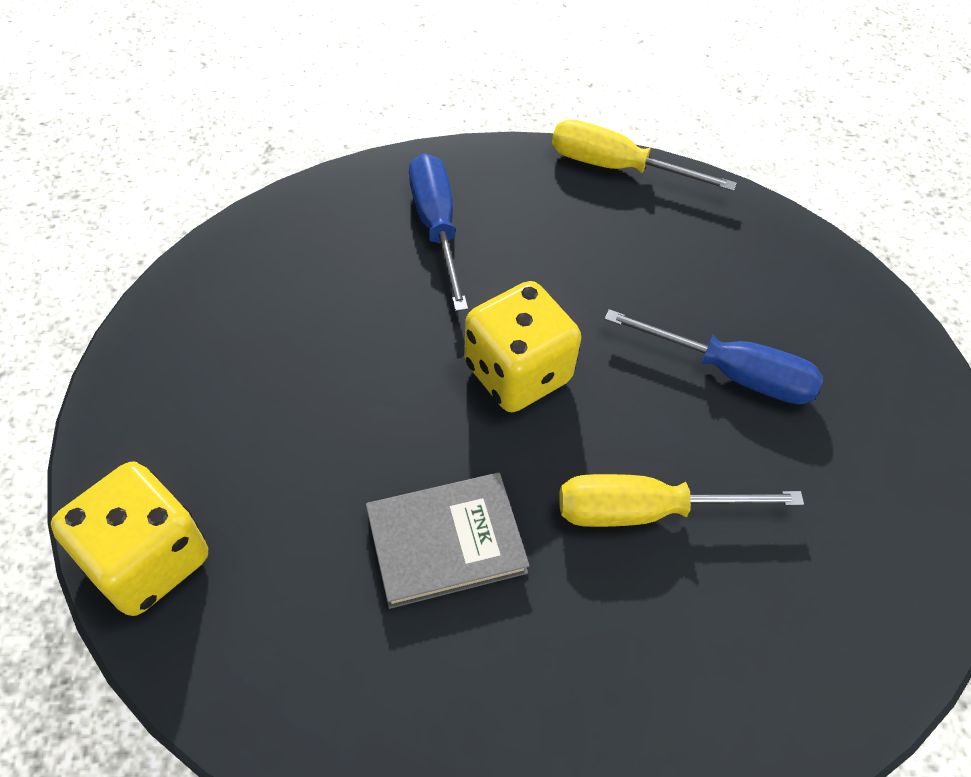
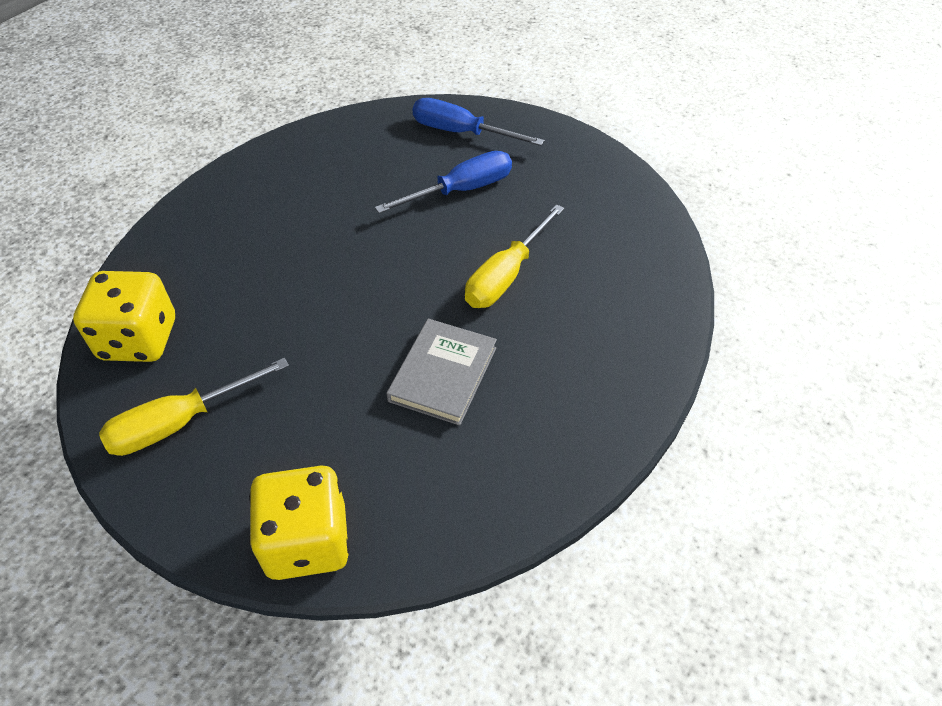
camera: 50 degrees left, 5 degrees down
blue screwdriver [409,153,468,311] -> blue screwdriver moved to [413,98,545,146]
yellow dice [464,281,581,412] -> yellow dice moved to [73,271,175,362]
yellow screwdriver [552,120,737,191] -> yellow screwdriver moved to [99,358,289,456]

